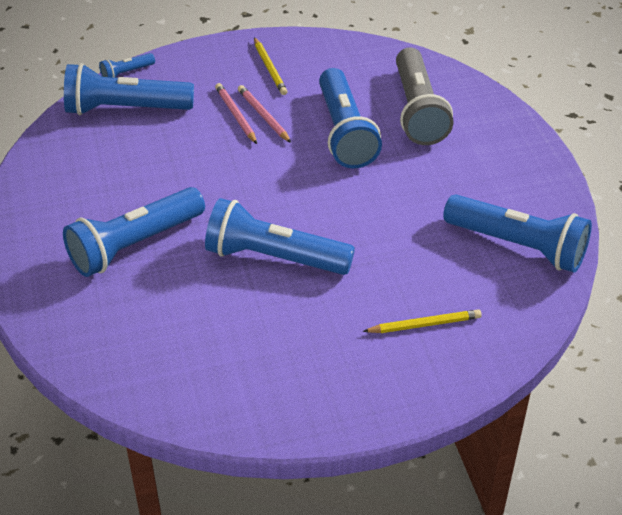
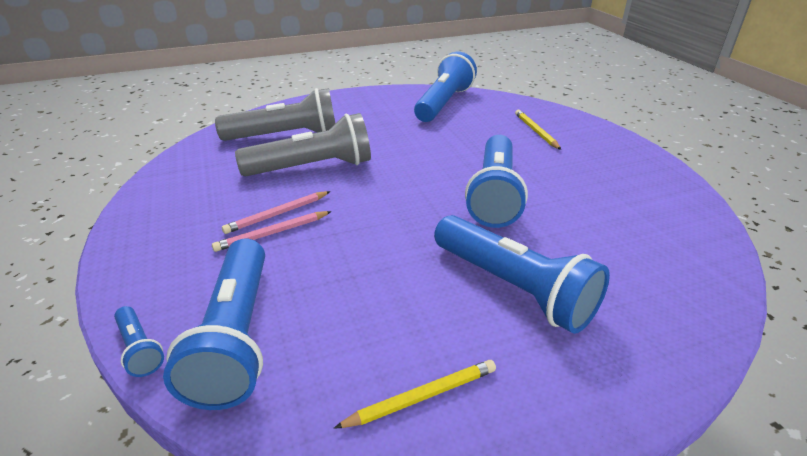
camera: 95 degrees left, 10 degrees down
yellow pencil [254,37,288,95] -> yellow pencil moved to [334,360,496,428]
blue flashlight [319,68,382,168] -> grey flashlight [235,113,371,176]

